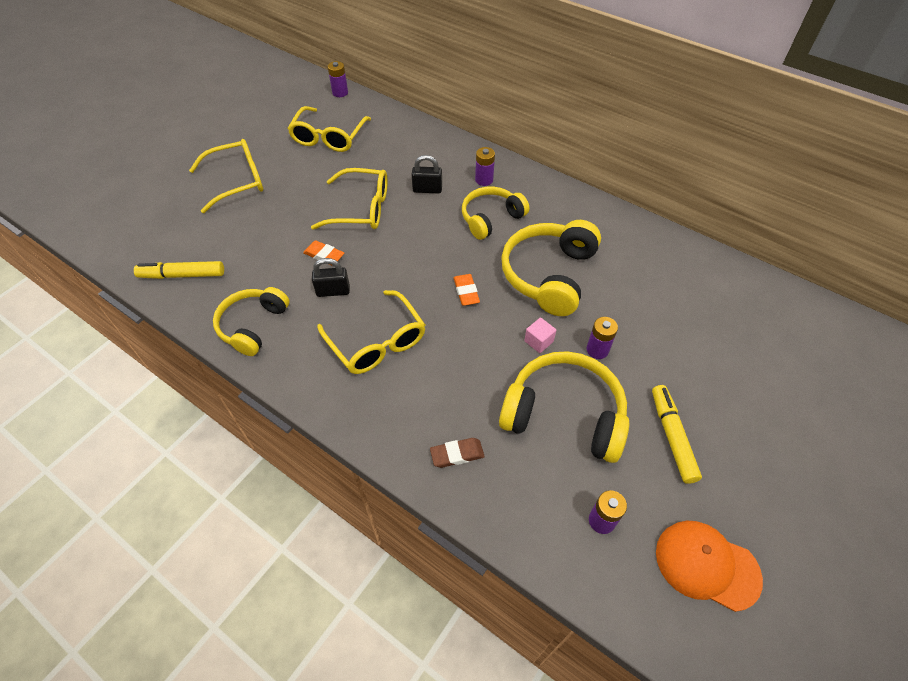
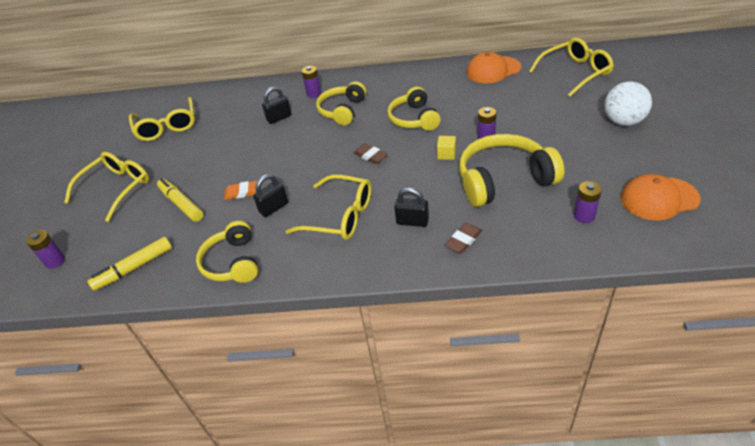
camera: 30 degrees left, 10 degrees down
yellow glasses [311,168,387,230] -> yellow glasses moved to [529,38,614,96]
purple battery [328,61,348,97] -> purple battery moved to [26,230,65,269]
orange eraser [454,274,480,306] -> brown eraser [353,143,388,164]
yellow headphones [501,220,601,316] -> yellow headphones [387,87,441,131], size x0.66
pink cube [524,318,556,353] -> yellow cube [437,136,456,160]
yellow marker [652,385,702,484] -> yellow marker moved to [157,178,203,222]
none -> black padlock [394,188,429,227]
none -> orange cap [466,52,521,84]
none -> white ball [604,81,652,126]

